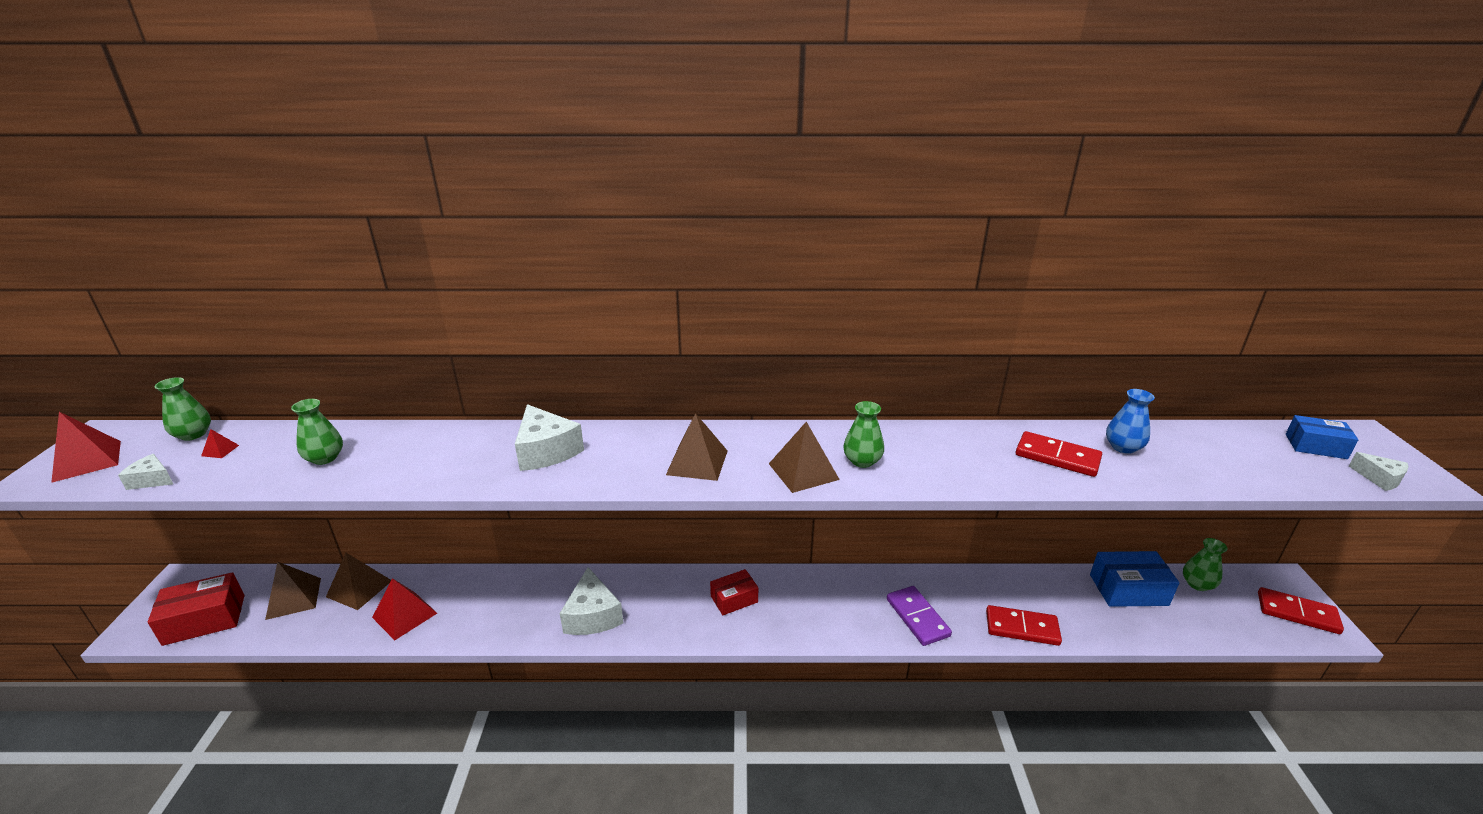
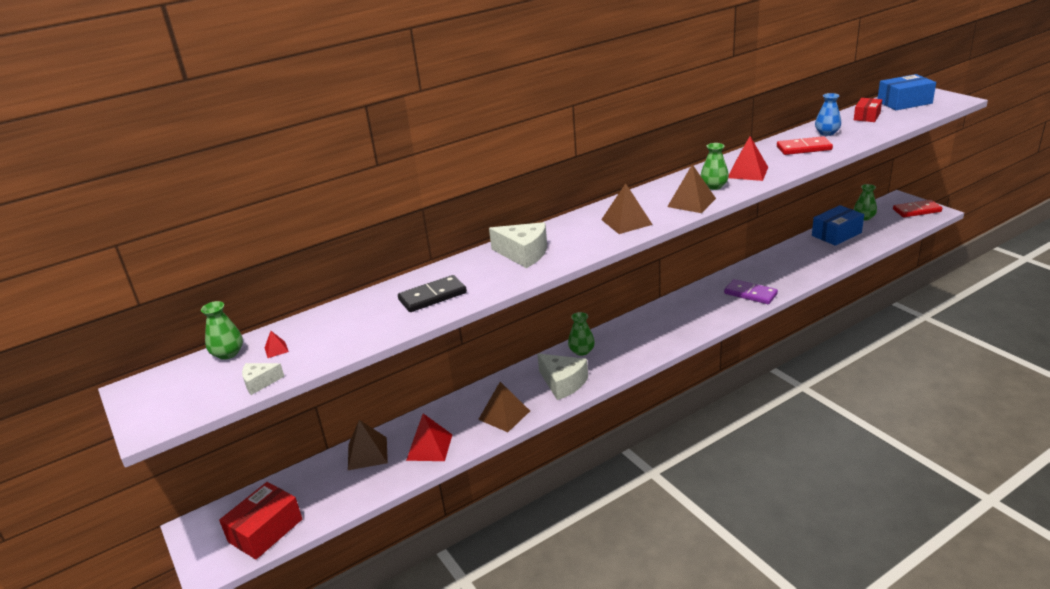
camera: 30 degrees left, 0 degrees up
red pyramid [51,412,121,483] -> red pyramid moved to [729,136,768,181]
brown pyramid [265,562,321,620] -> brown pyramid moved to [478,382,530,432]
green vase [291,399,343,465] -> green vase moved to [568,312,595,356]
red box [710,569,758,615] -> red box moved to [854,98,882,122]
red domino [986,605,1062,646] -> none
blue box [1286,415,1359,459] -> blue box [878,74,936,110], size x1.55
white cheese [1349,452,1408,491] -> none
none -> black domino [398,275,467,312]

